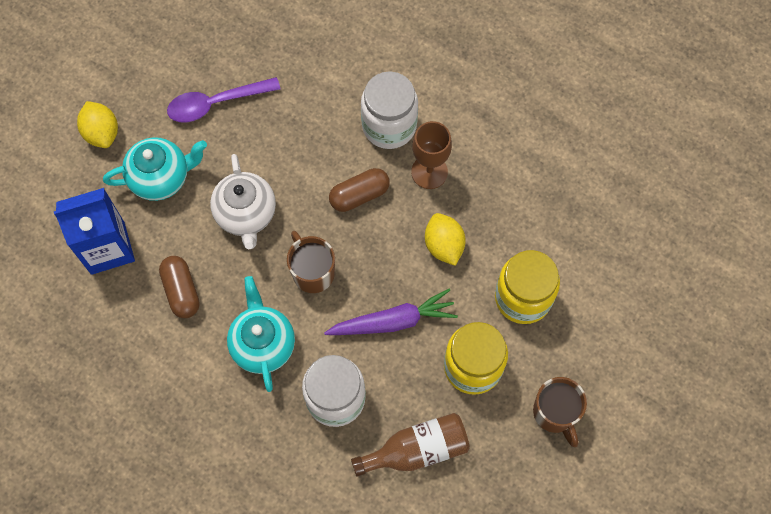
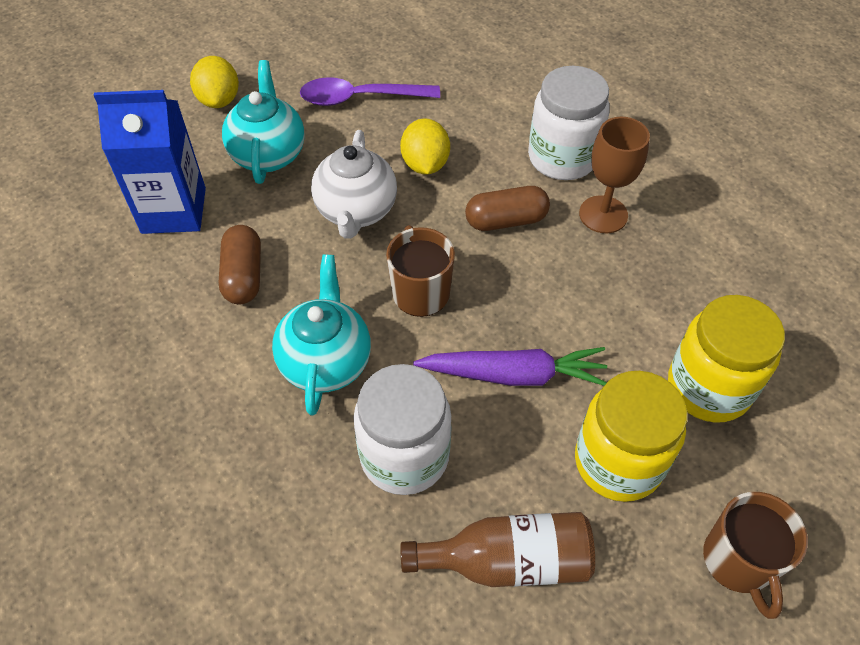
camera: 15 degrees right, 15 degrees down
turquoise teapot [103,137,207,201] -> turquoise teapot turned 90 degrees counterclockwise [222,60,305,184]
yellow lemon [425,213,465,266] -> yellow lemon moved to [400,118,450,175]

